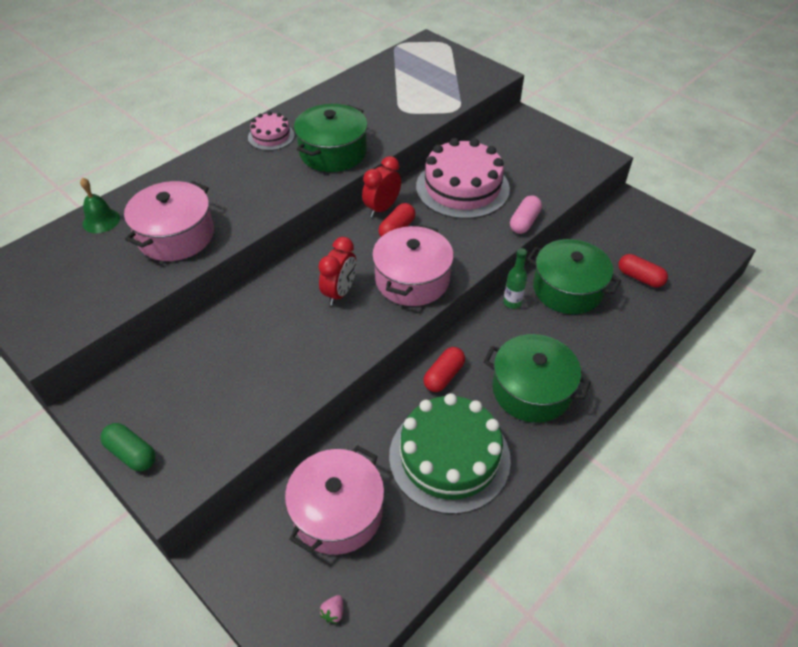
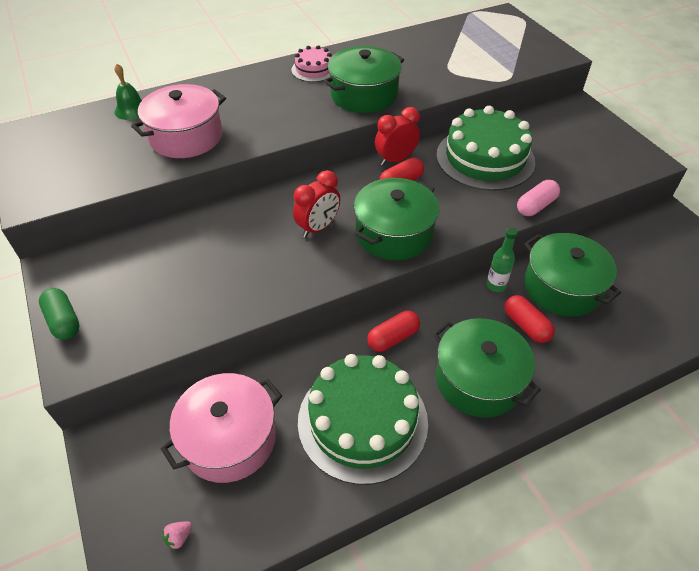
camera: 20 degrees right, 0 degrees up
pink pot [372,225,454,306] -> green pot [354,178,439,260]
pink cake [416,138,510,219] -> green cake [436,106,535,191]
red capsule [618,254,668,288] -> red capsule moved to [504,295,555,343]

